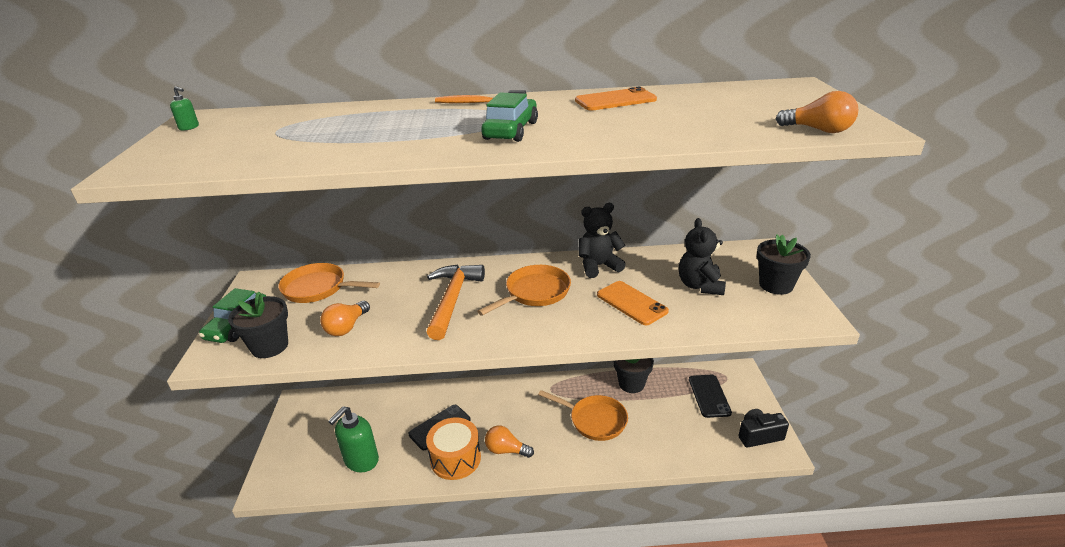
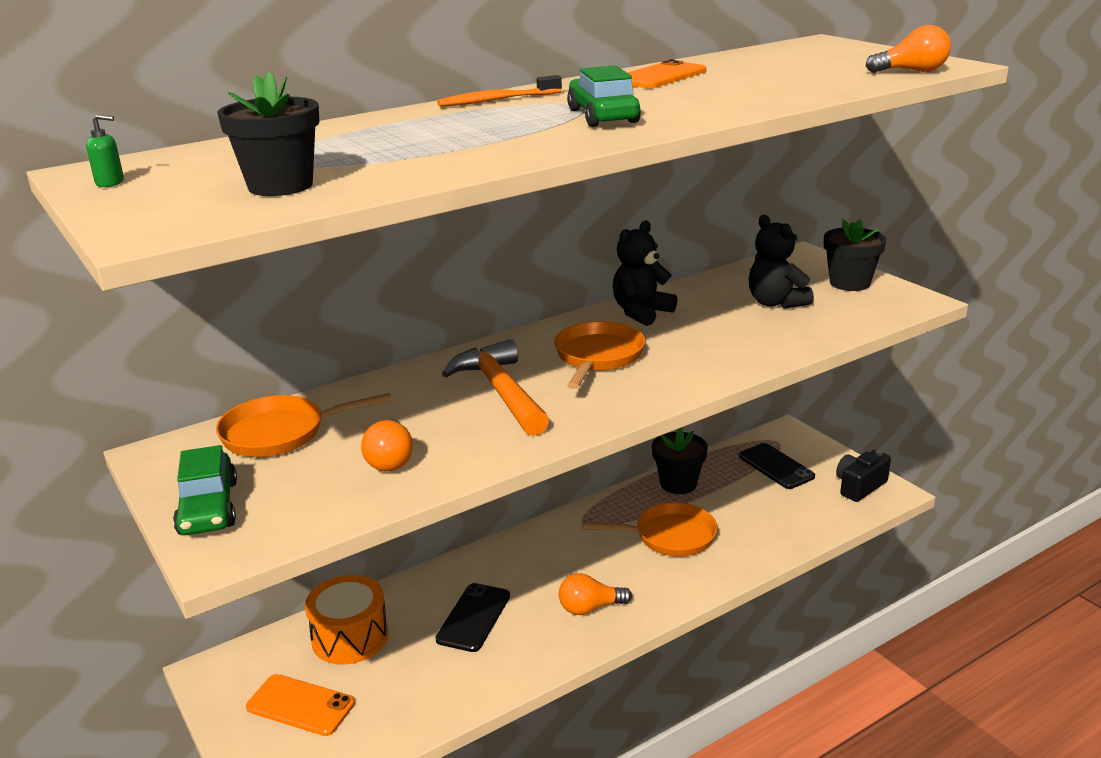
camera: 30 degrees left, 5 degrees down
black flower pot [228,291,288,358] -> black flower pot moved to [217,72,319,196]
green soap dispenser [328,406,379,472] -> none
orange drum [426,417,481,480] -> orange drum moved to [305,575,389,664]
orange phone [597,281,669,325] -> orange phone moved to [246,674,355,736]

